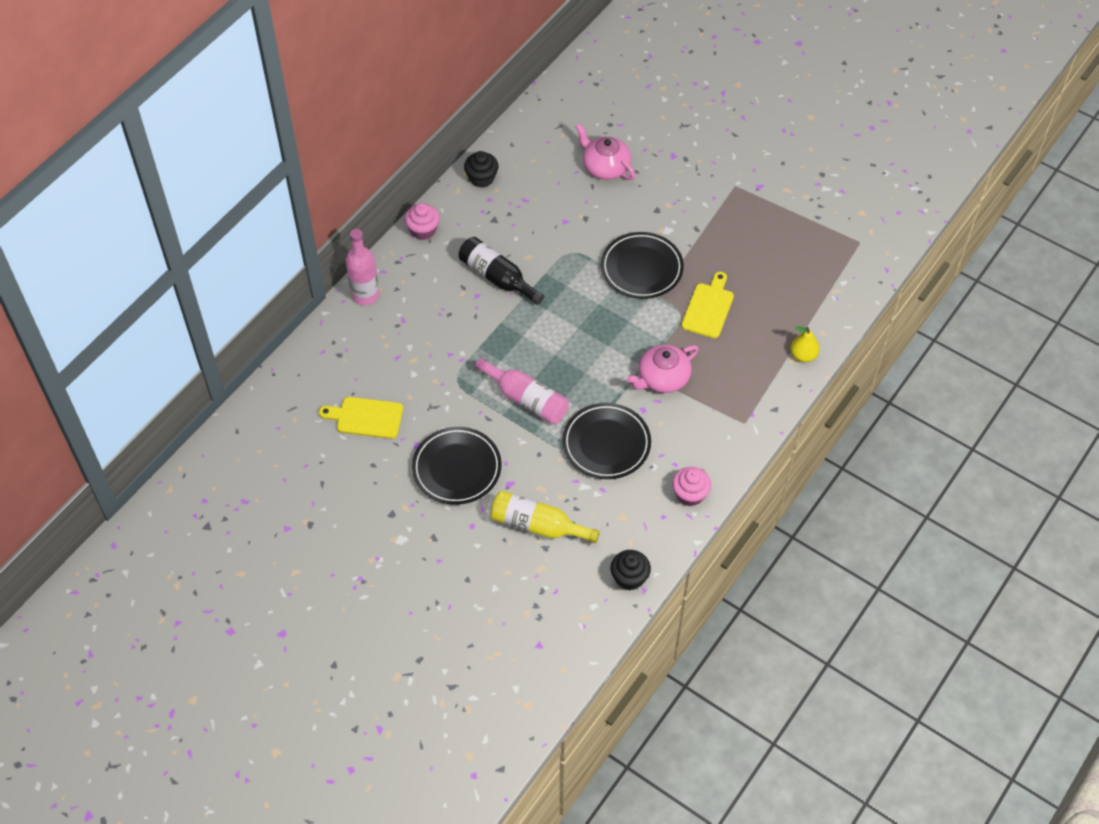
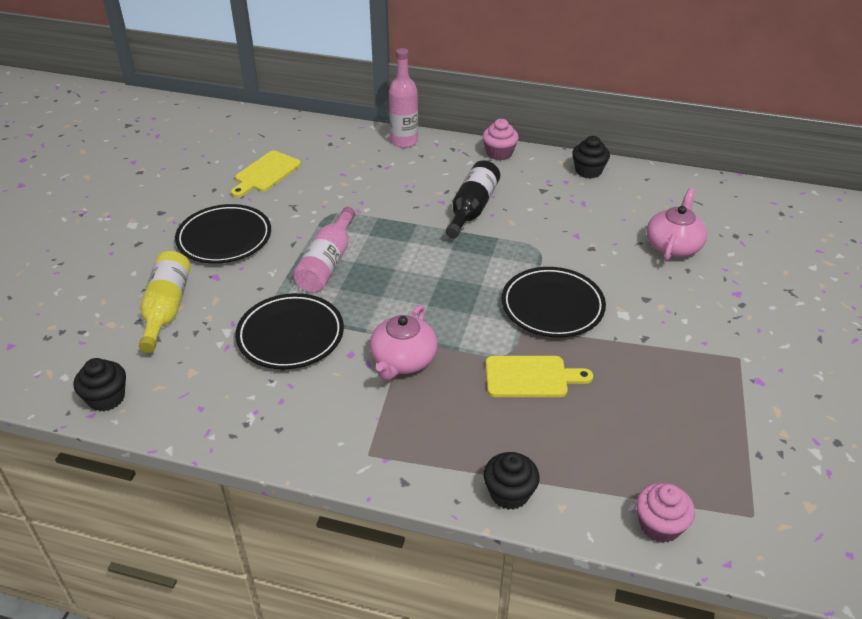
camera: 70 degrees right, 15 degrees down
yellow cutting board [319,397,403,439] -> yellow cutting board turned 135 degrees counterclockwise [231,151,301,197]
pink teapot [627,345,699,393] -> pink teapot turned 105 degrees counterclockwise [370,305,438,381]
pink cupcake [672,467,711,506] -> pink cupcake moved to [636,483,695,543]
yellow pear [790,326,820,362] -> black cupcake [483,452,540,510]

